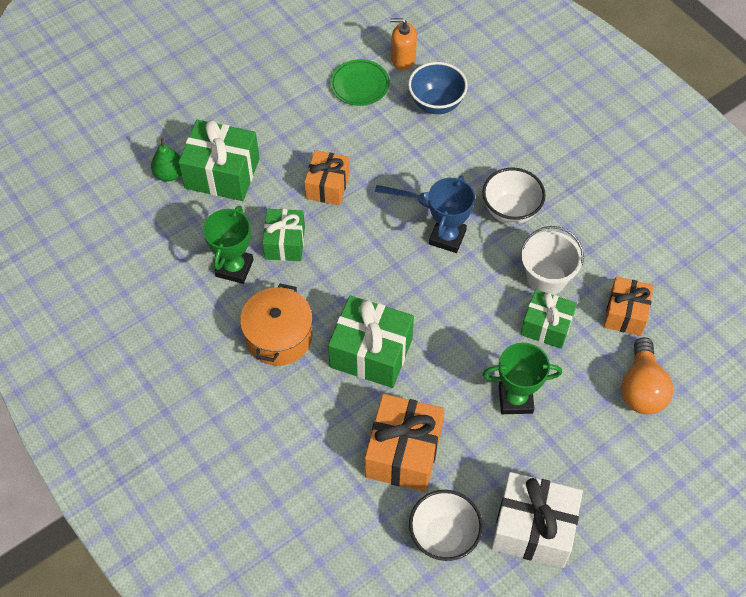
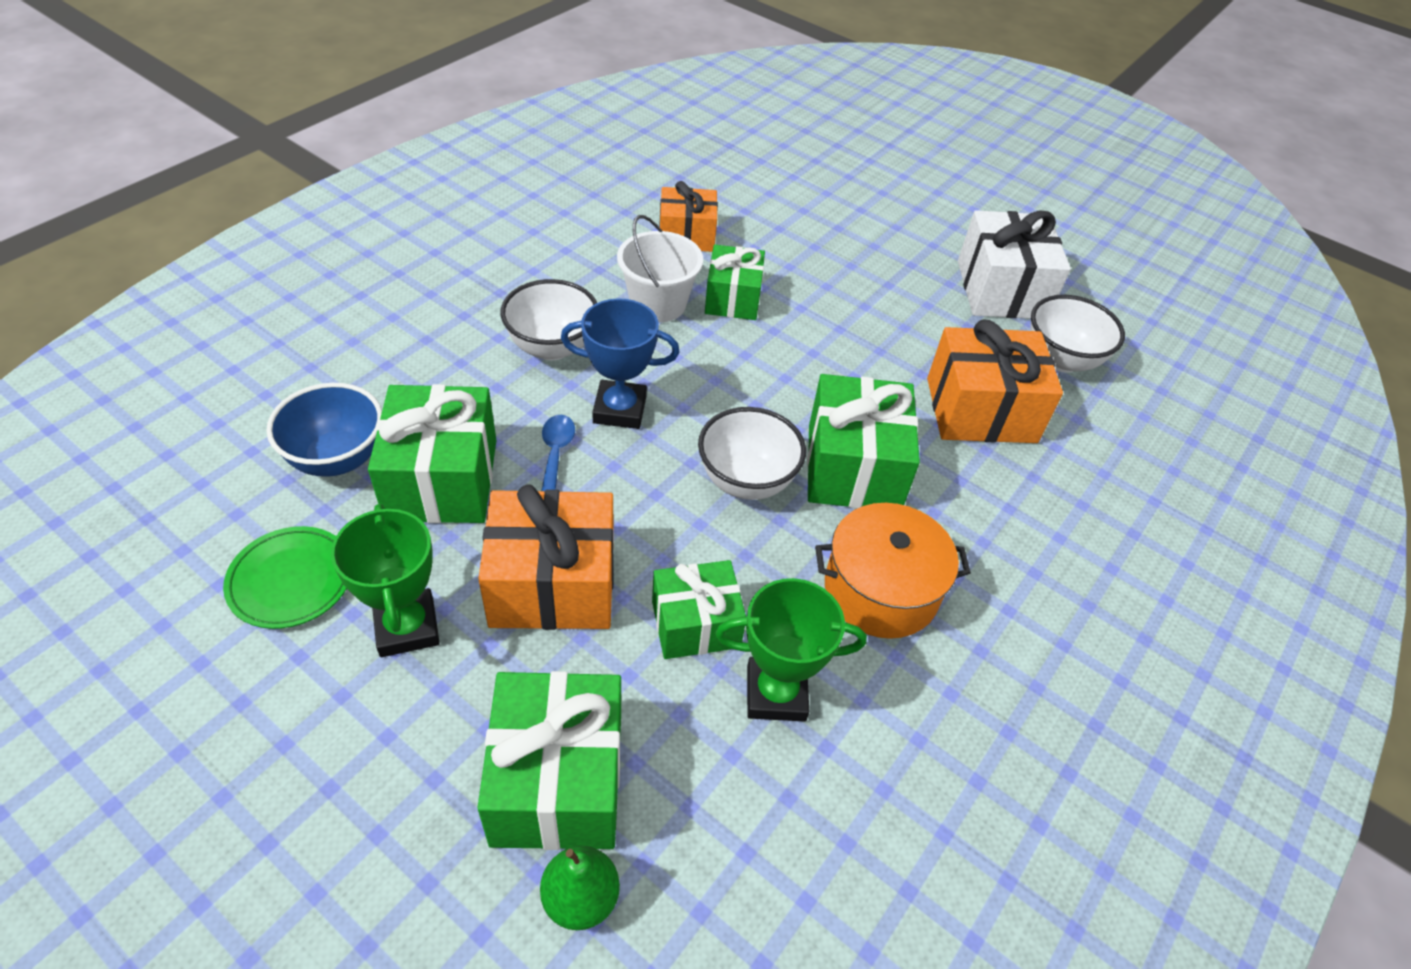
camera: 110 degrees left, 10 degrees down
orange gift [304,150,350,205] -> orange gift [478,485,614,630], size x1.55
orange soap dispenser [390,18,417,70] -> none
green trophy [483,343,562,414] -> green trophy moved to [331,504,440,657]
orange light bulb [621,337,673,414] -> none
none -> green gift [368,384,496,523]
none -> white bowl [698,407,806,500]

